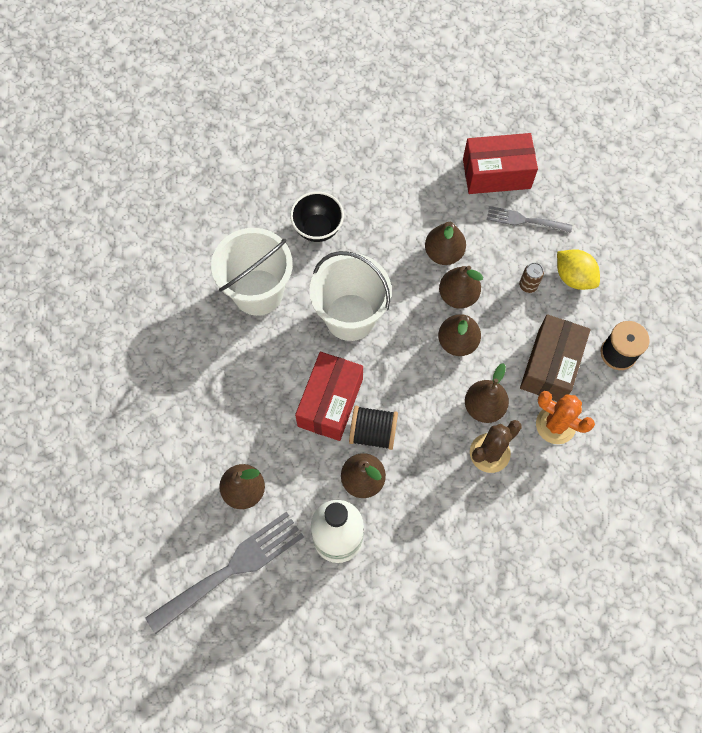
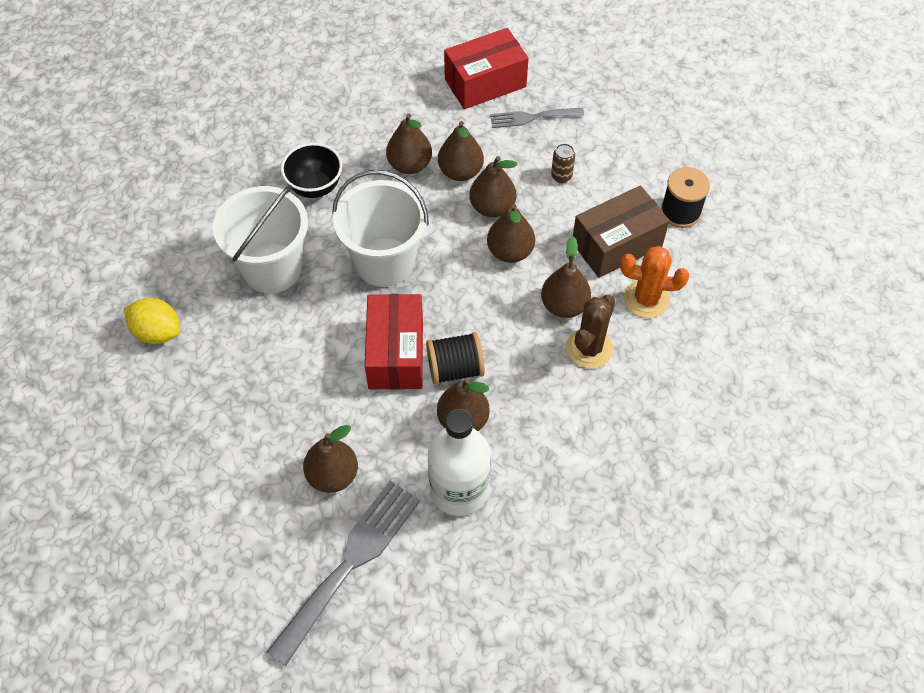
camera: 20 degrees left, 10 degrees down
brown box [520,314,590,402] -> brown box turned 60 degrees clockwise [573,185,669,278]
yellow lemon [557,249,600,290] -> yellow lemon moved to [124,298,180,344]
none -> brown pear [386,113,432,174]

